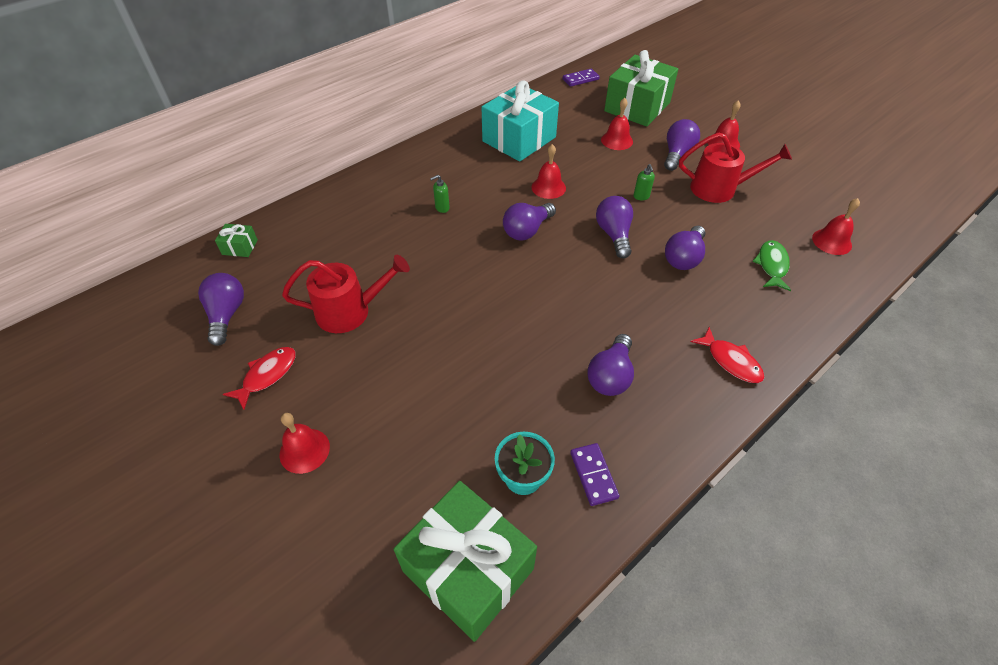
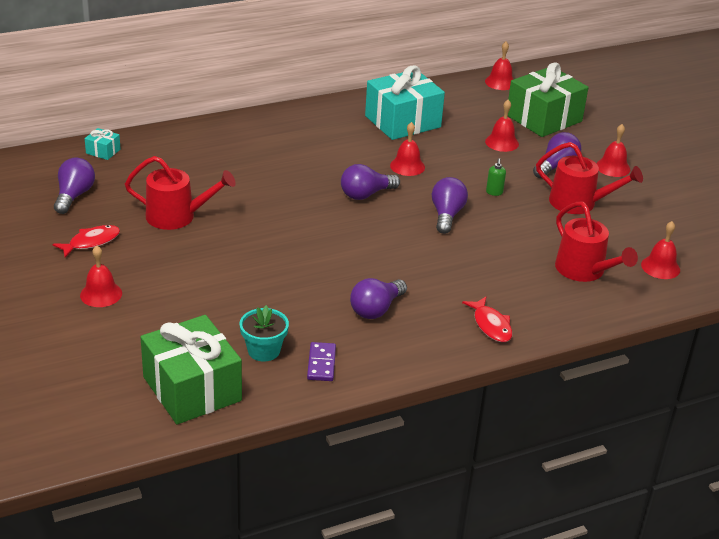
camera: 15 degrees right, 15 degrees down
green gift [215,224,258,257] -> turquoise gift [85,128,121,160]
green soap dispenser [430,175,450,213] -> none
purple domino [563,69,600,87] -> red bell [485,42,514,90]
purple light bulb [665,226,706,270] -> none
green fish [752,240,791,291] -> red watering can [555,202,638,282]

